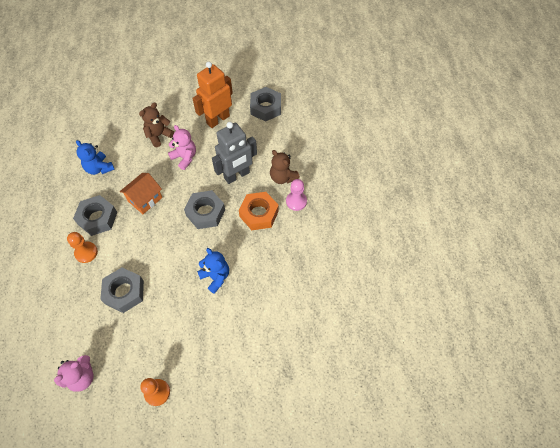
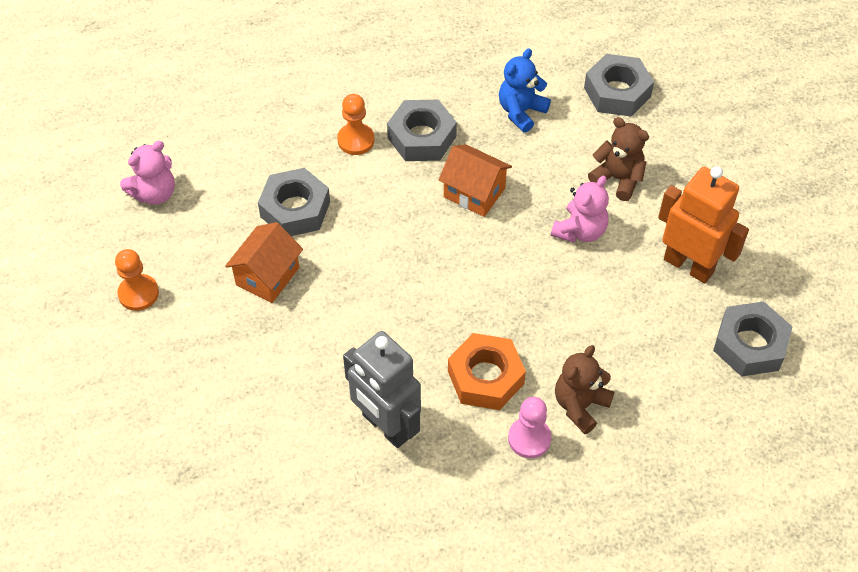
camera: 80 degrees right, 5 degrees down
pink teddy bear [54,355,94,392] -> pink teddy bear turned 75 degrees counterclockwise [120,141,175,205]
grey nut [184,190,225,229] -> grey nut moved to [584,54,654,117]
blue teddy bear [197,248,229,294] -> none
grey robot [212,122,257,184] -> grey robot moved to [343,331,421,448]
none -> orange house [225,222,303,303]

